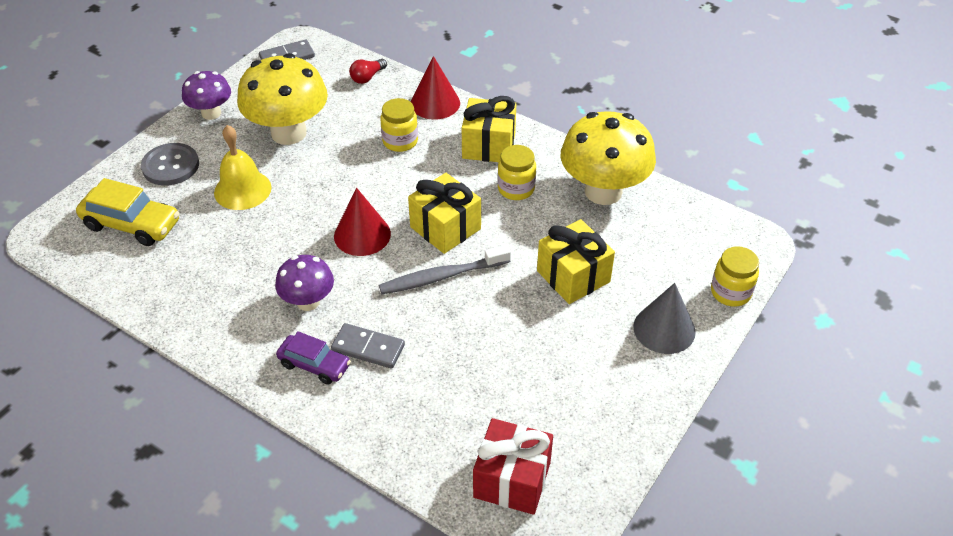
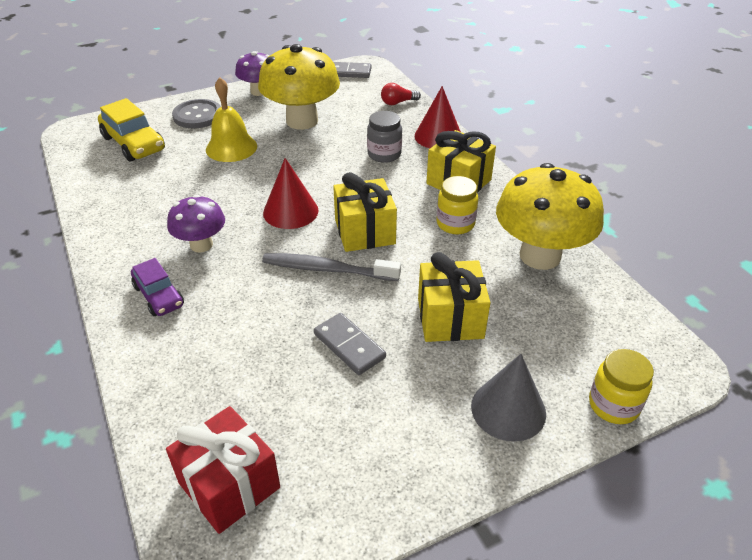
camera: 30 degrees right, 5 degrees down
grey domino [331,323,405,369] -> grey domino moved to [314,313,386,375]
yellow jar [380,98,418,152] -> grey jar [367,111,402,163]

